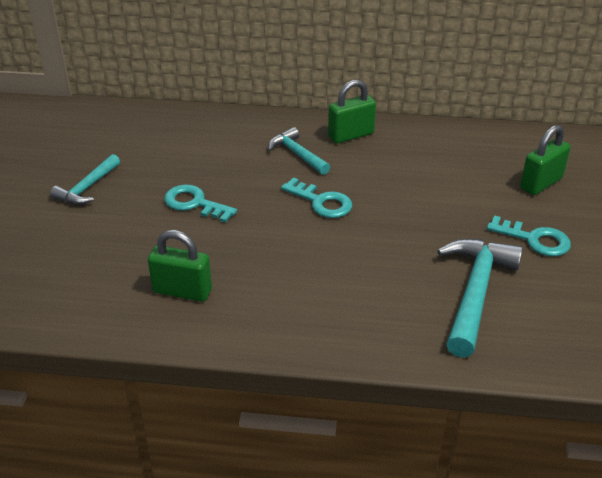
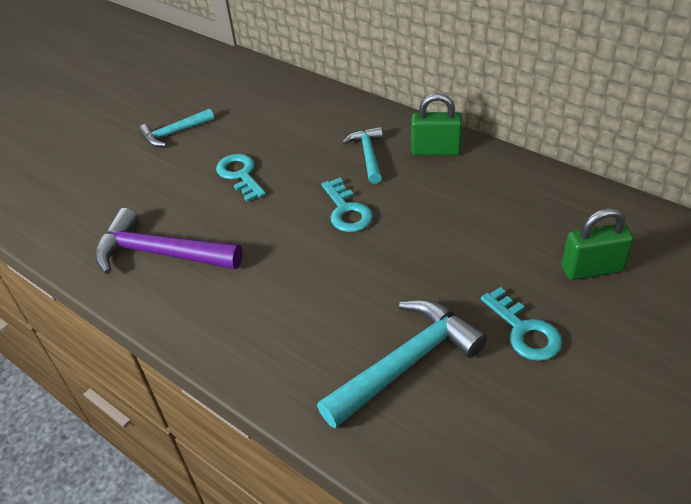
camera: 35 degrees right, 5 degrees up
green padlock [148,230,212,302] -> purple hammer [95,208,243,274]

